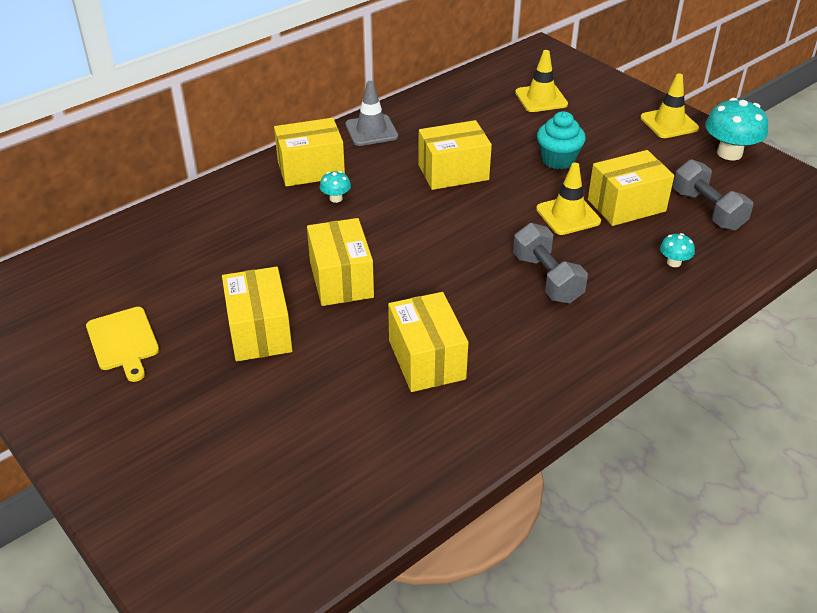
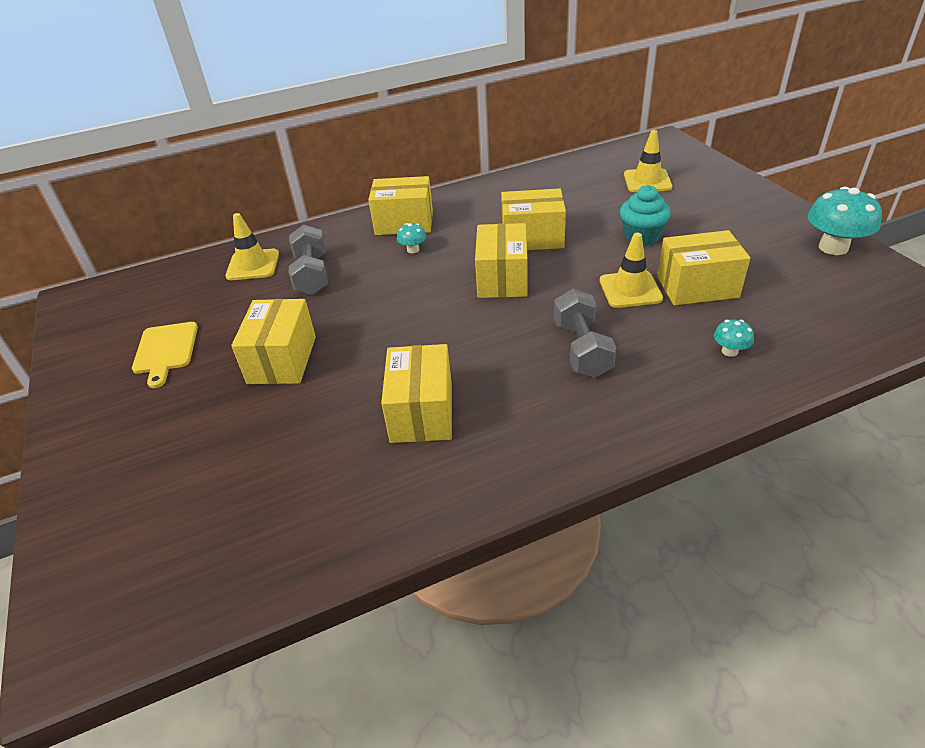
camera: 20 degrees right, 0 degrees up
yellow box [307,218,374,306] -> yellow box moved to [475,223,527,298]
grey traffic cone [345,81,398,146] -> none
yellow traffic cone [640,73,699,138] -> yellow traffic cone moved to [225,213,279,280]
grey dumbbell [673,159,753,231] -> grey dumbbell moved to [289,224,328,295]

